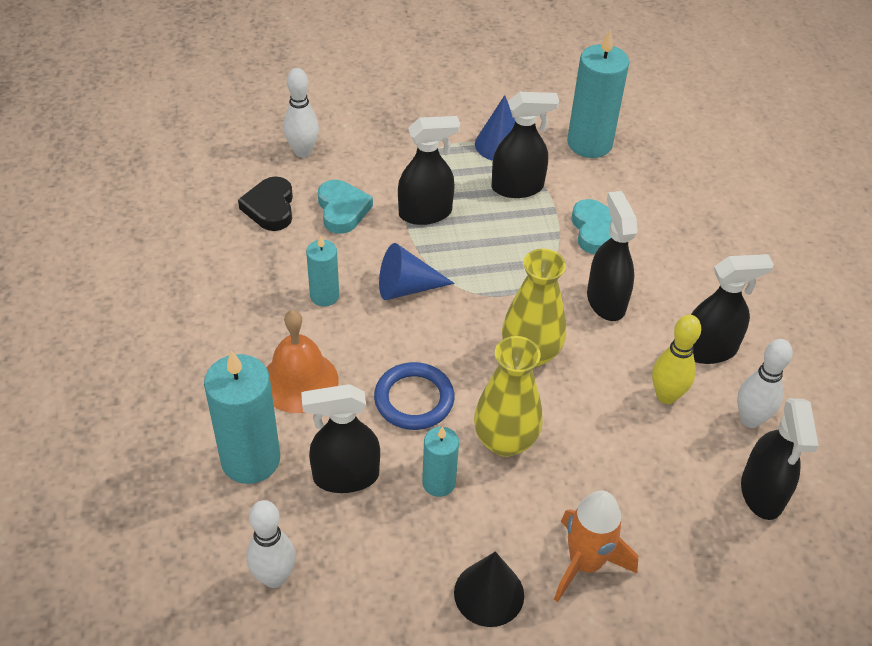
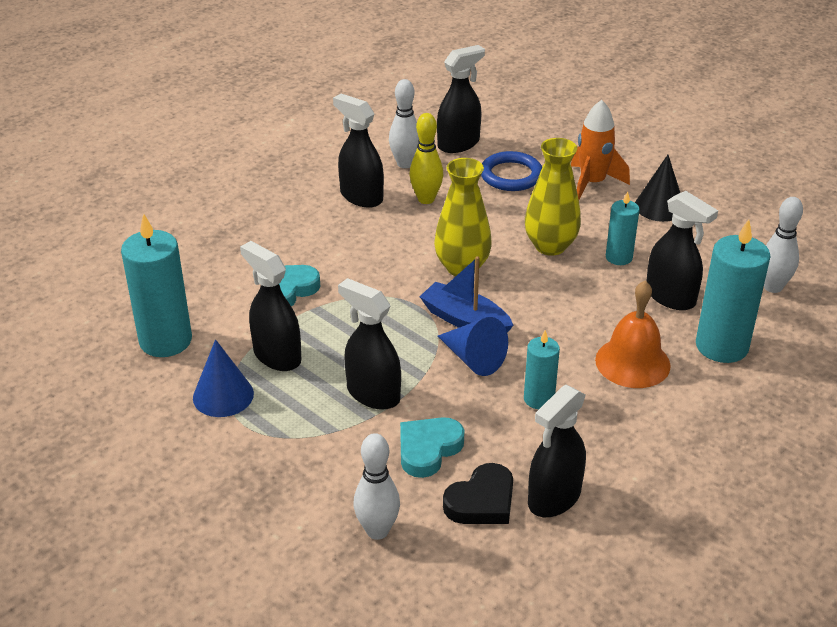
camera: 125 degrees left, 10 degrees down
blue ring [374,362,455,430] -> blue ring moved to [481,151,542,191]
black spray bottle [587,191,638,321] -> black spray bottle moved to [528,385,586,517]
none -> blue boat [419,256,514,333]

